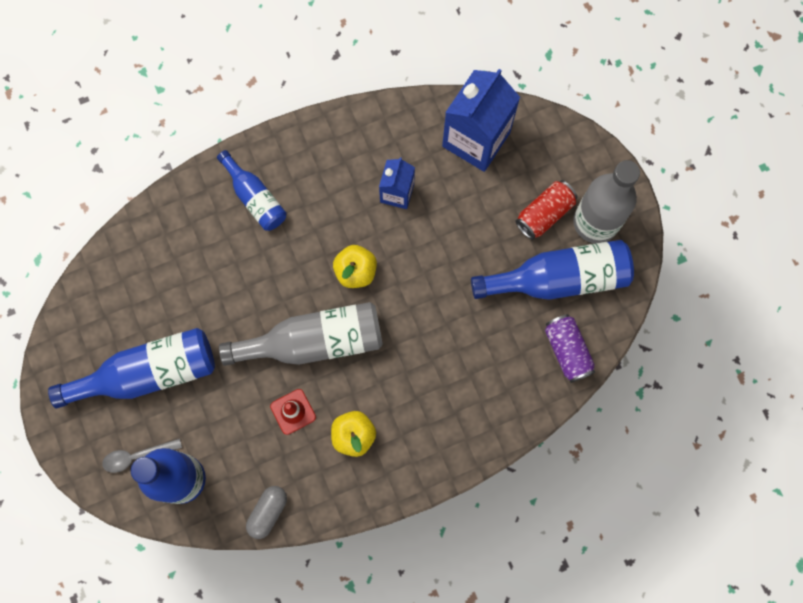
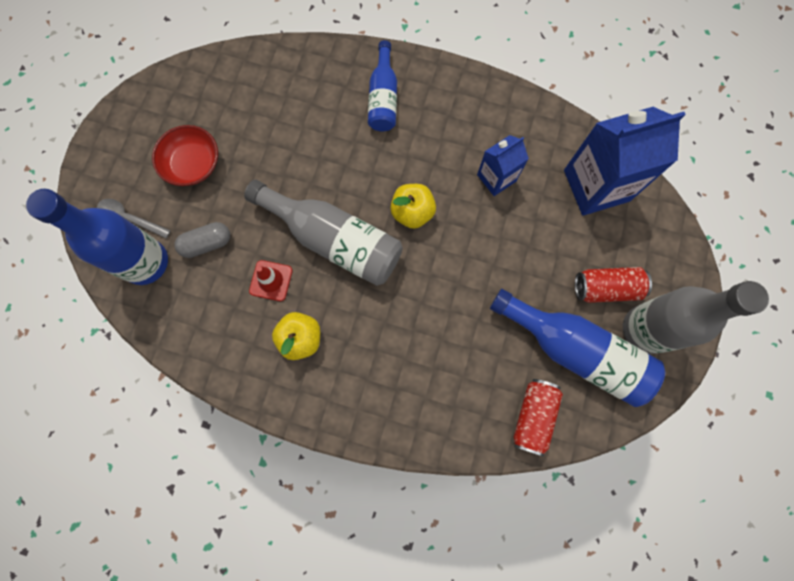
camera: 40 degrees right, 0 degrees up
blue bottle [48,328,215,408] -> red bowl [152,125,218,186]
grey capsule [246,486,287,539] -> grey capsule moved to [175,222,230,258]
purple can [545,314,595,383] -> red can [514,379,563,457]

